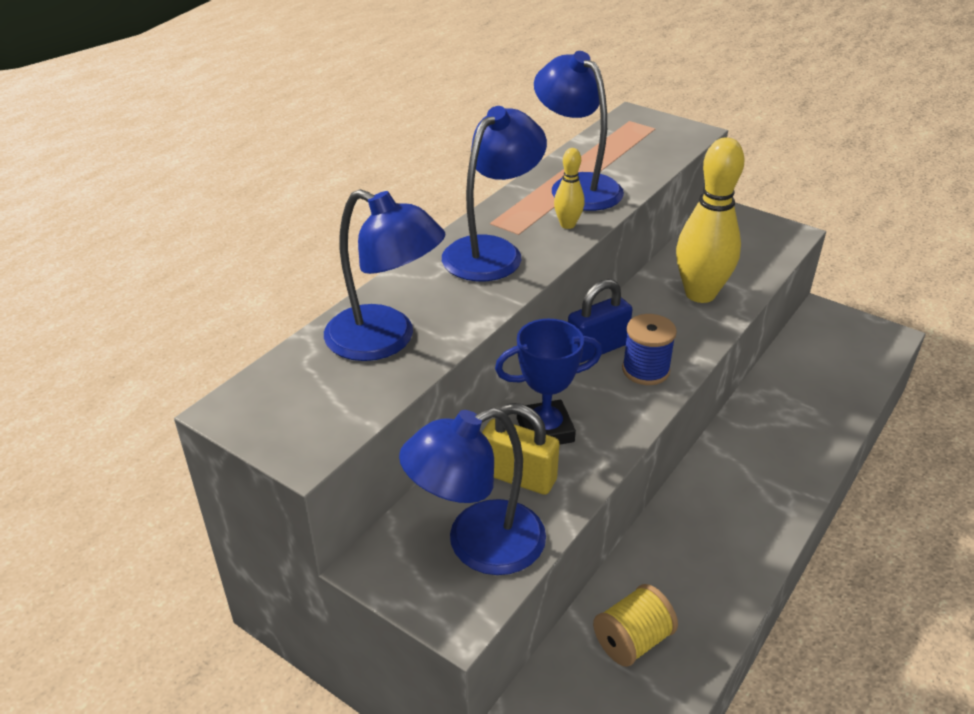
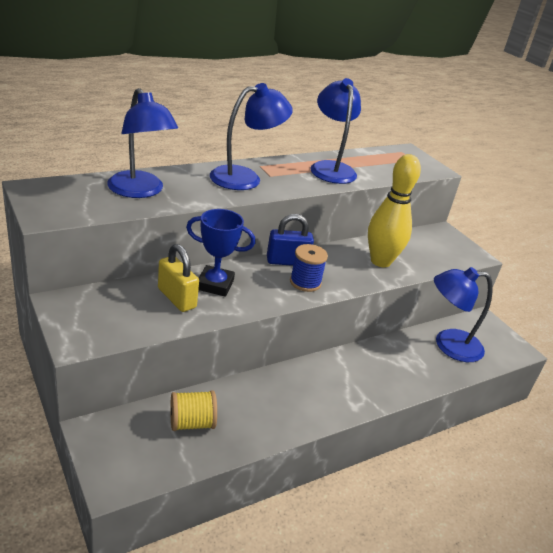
camera: 20 degrees right, 5 degrees down
blue lamp [399,408,546,575] -> blue lamp moved to [434,267,493,362]
yellow bowling pin [554,148,585,229] -> none

